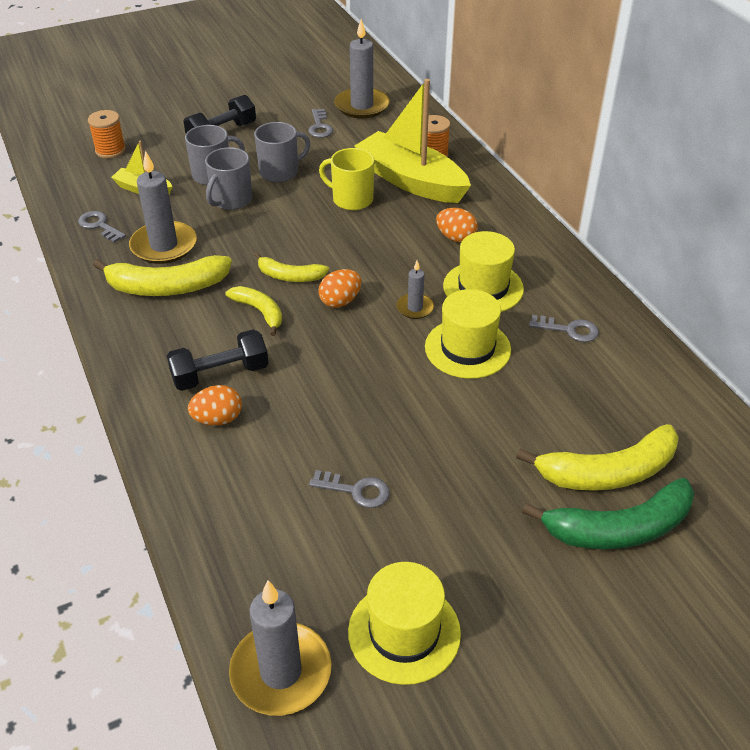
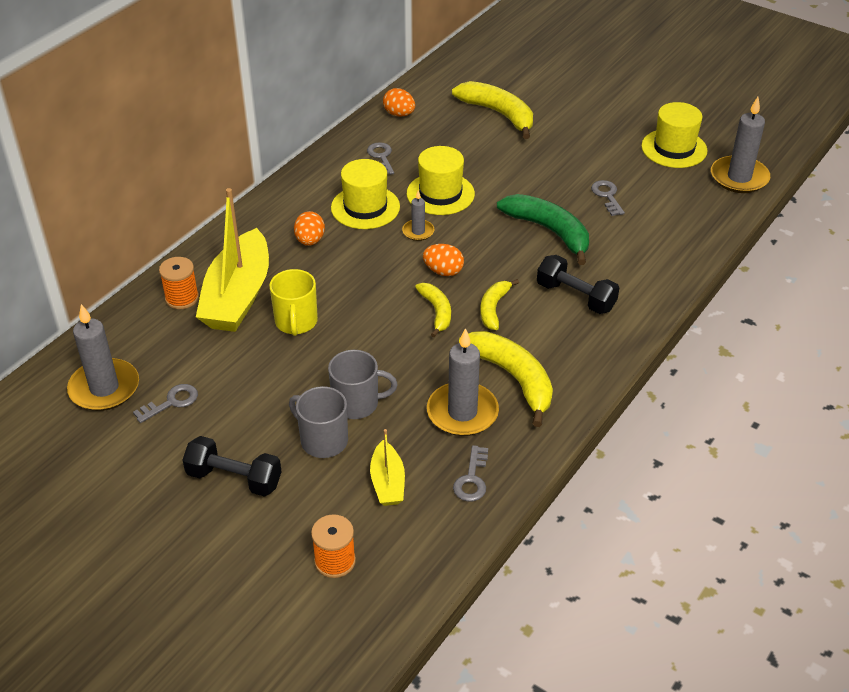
camera: 120 degrees left, 0 degrees up
orange egg [188,385,242,426] -> orange egg moved to [383,88,415,117]
grey mug [254,122,311,182] -> none
green banana [522,478,694,549] -> green banana moved to [497,194,589,265]

